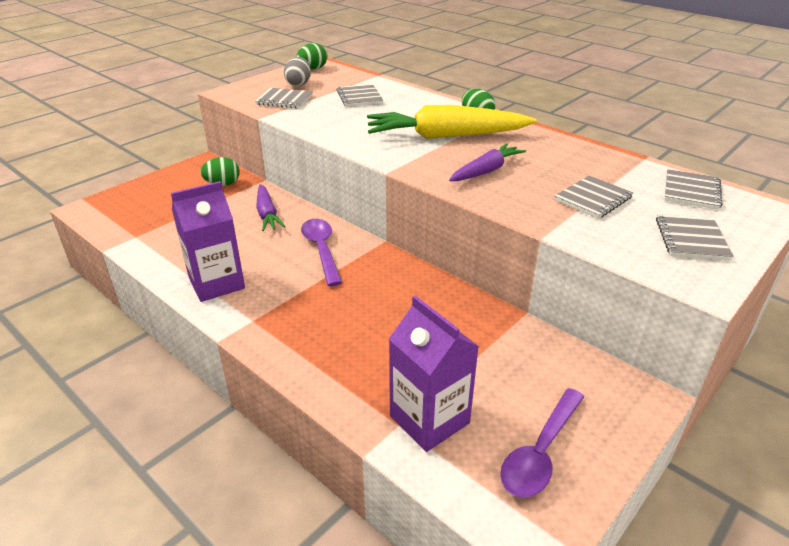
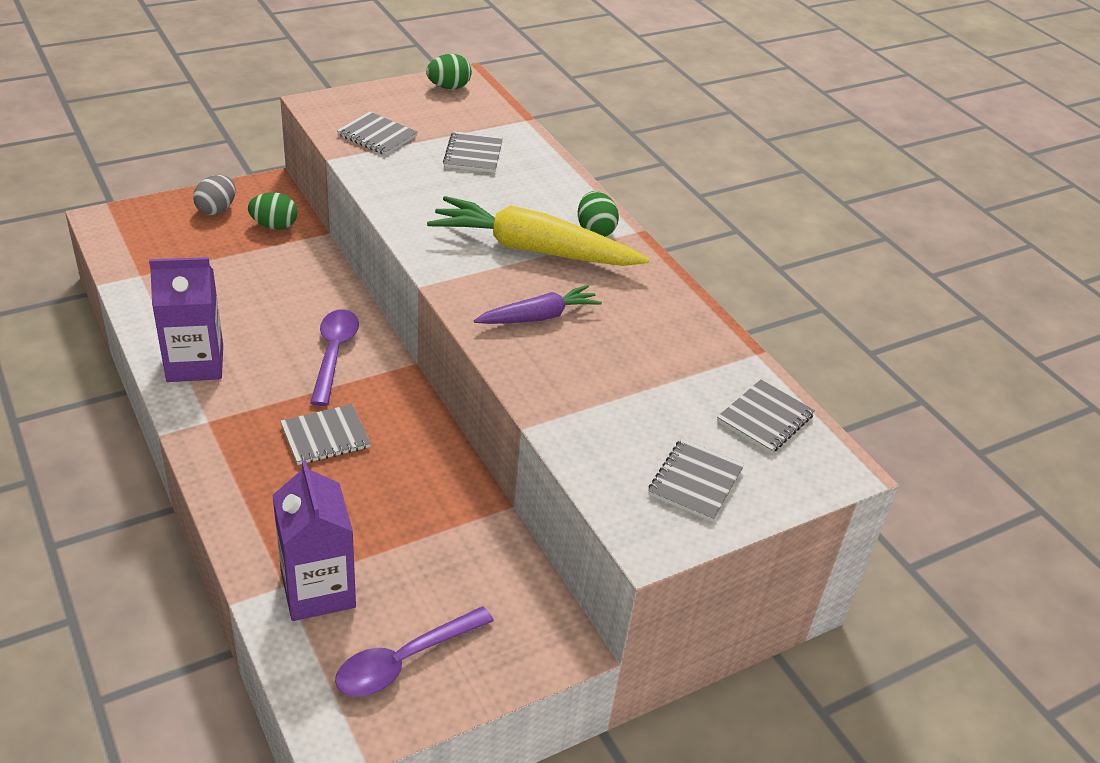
camera: 15 degrees right, 5 degrees up
purple carrot [256,184,286,231] -> none
grey egg [284,57,311,86] -> grey egg moved to [193,175,236,215]
grey notebook [554,175,633,219] -> grey notebook moved to [280,404,371,465]

